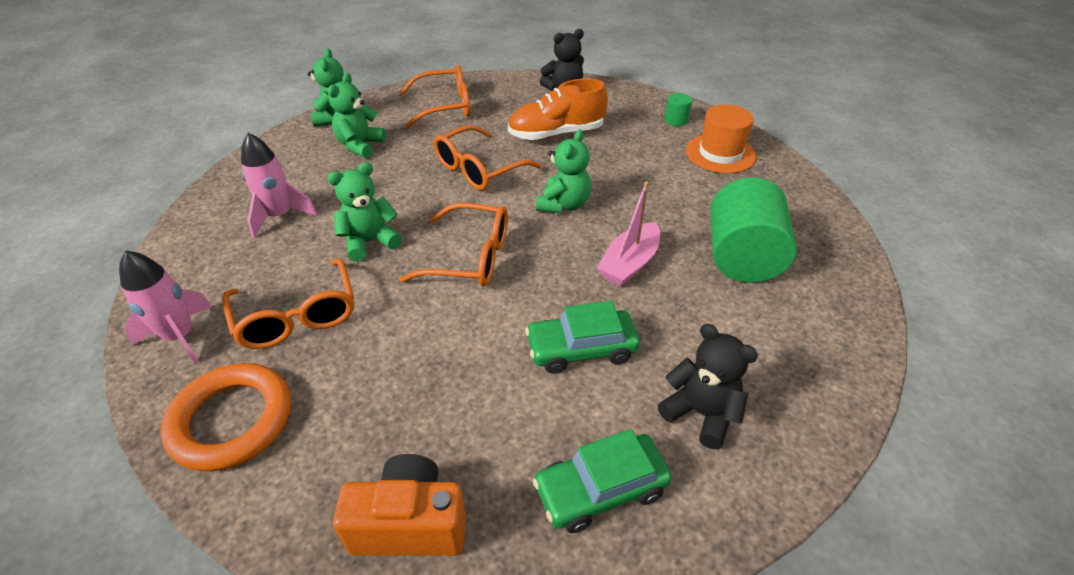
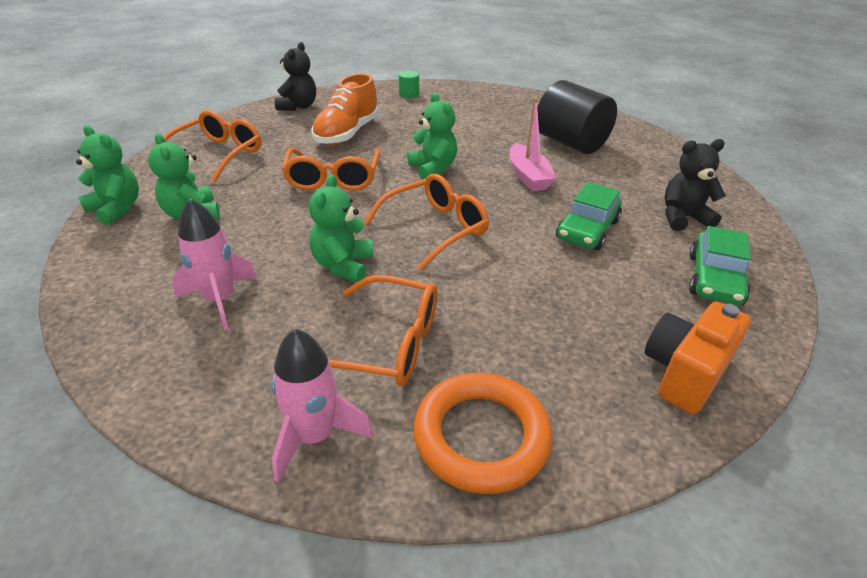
camera: 50 degrees left, 5 degrees down
orange hat [686,104,756,173] -> none
green cylinder [710,177,797,283] -> black cylinder [537,80,617,154]

